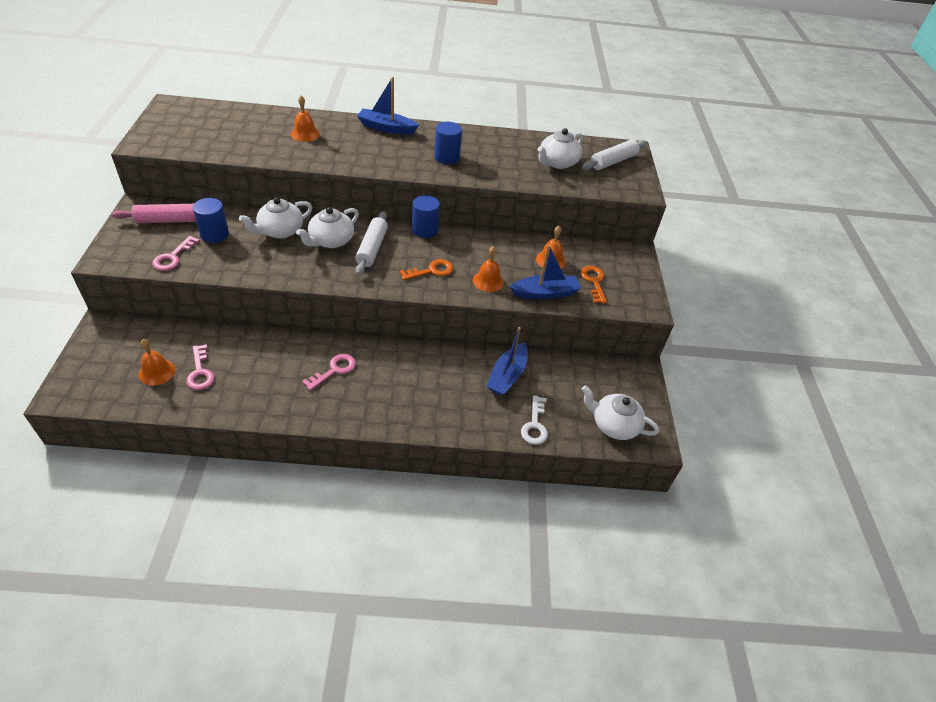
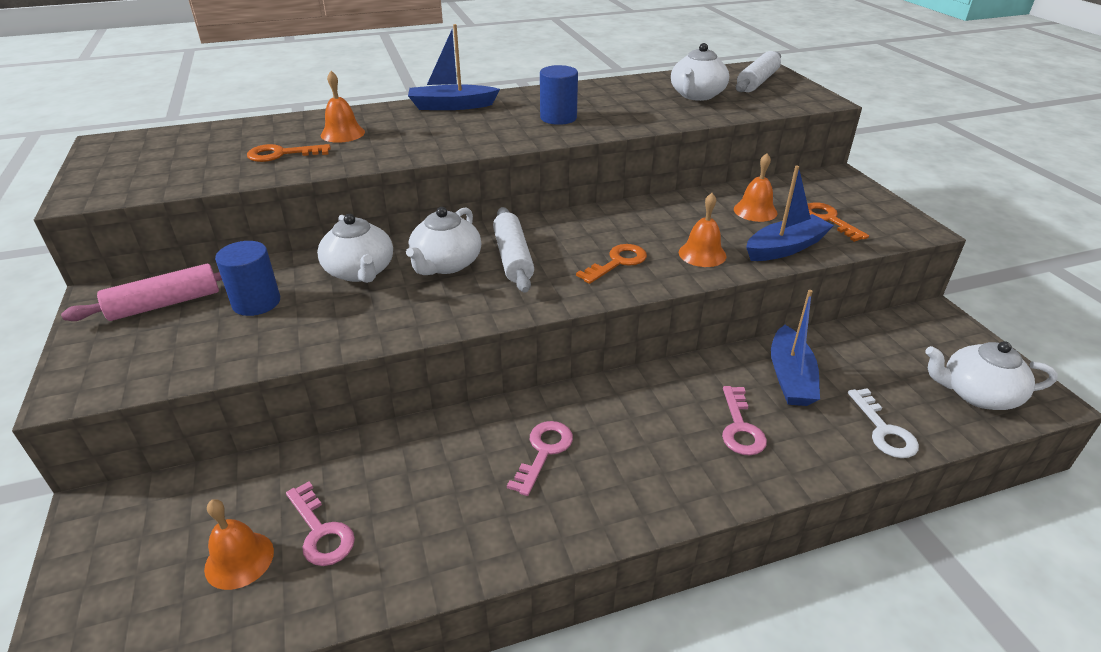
camera: 15 degrees left, 10 degrees down
pink key [152,236,200,271] -> pink key moved to [722,386,767,455]
white teapot [239,197,312,239] -> white teapot turned 60 degrees counterclockwise [317,214,393,283]
blue cylinder [412,195,440,238] -> none
none -> orange key [247,144,331,162]

